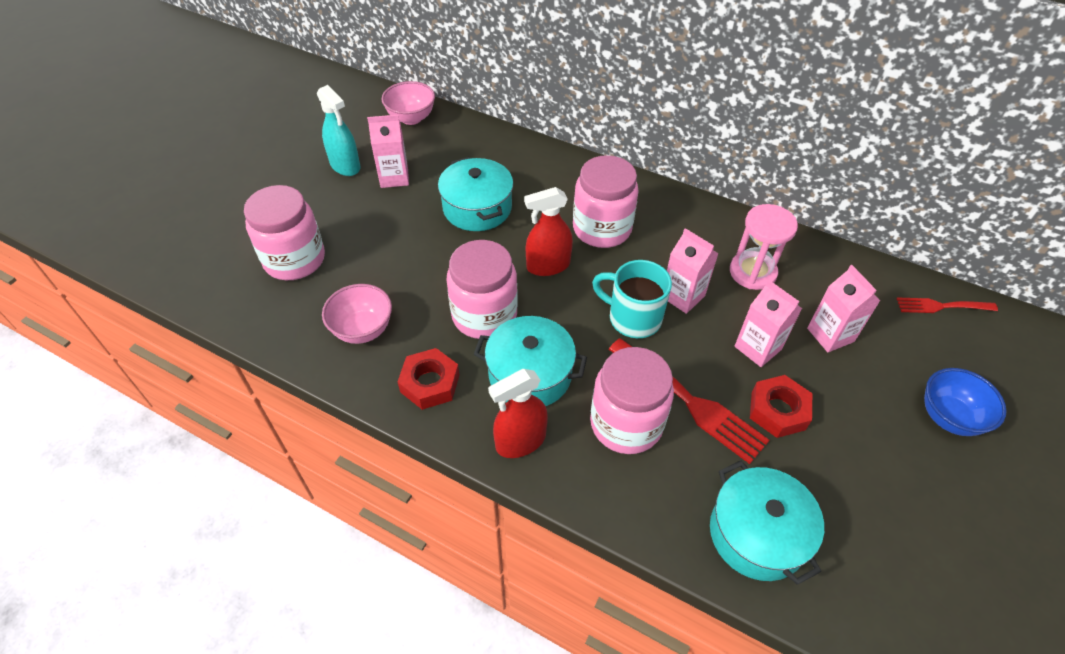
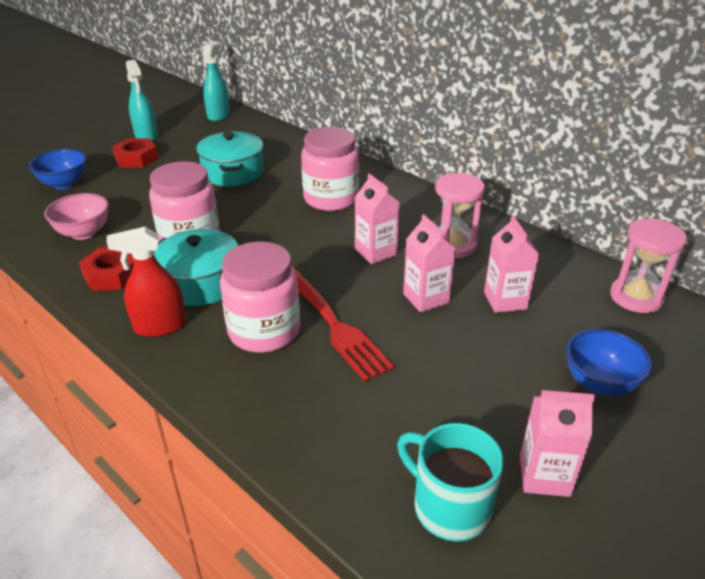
camera: 15 degrees right, 15 degrees down
pink jar [244,185,325,280] -> blue bowl [29,149,86,190]
pink carton [367,115,409,188] -> pink carton moved to [520,390,595,497]
pink bowl [382,81,435,125] -> turquoise spray bottle [202,41,230,121]
red spray bottle [524,187,573,276] -> none
turquoise mug [592,260,672,338] -> turquoise mug moved to [397,423,504,542]
turquoise pot [710,460,824,585] -> none
red nut [750,375,812,438] -> red nut moved to [112,138,158,168]
red fork [896,297,998,313] -> pink hourglass [610,218,687,313]

